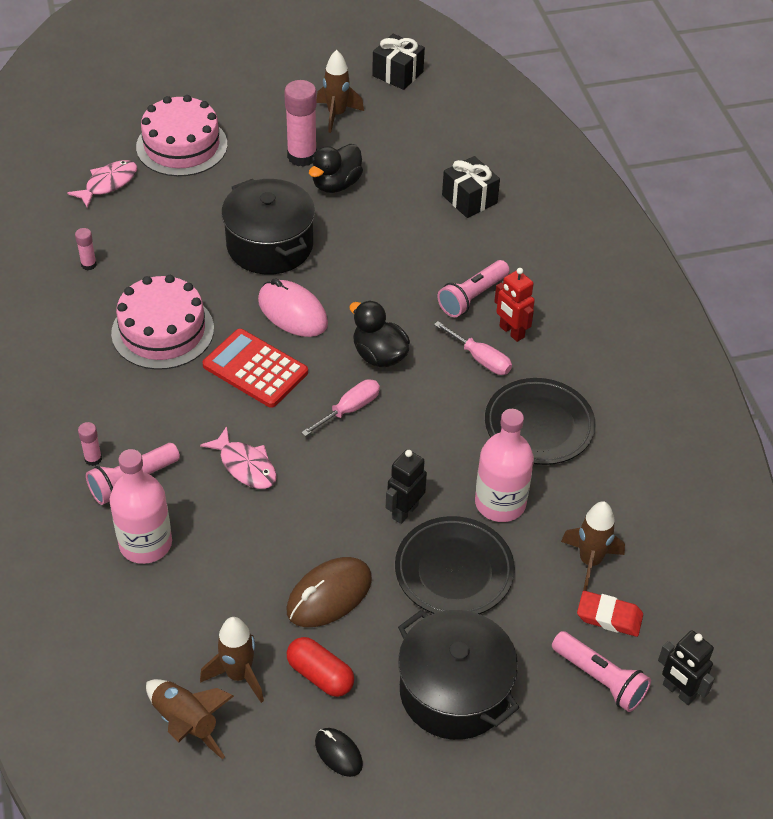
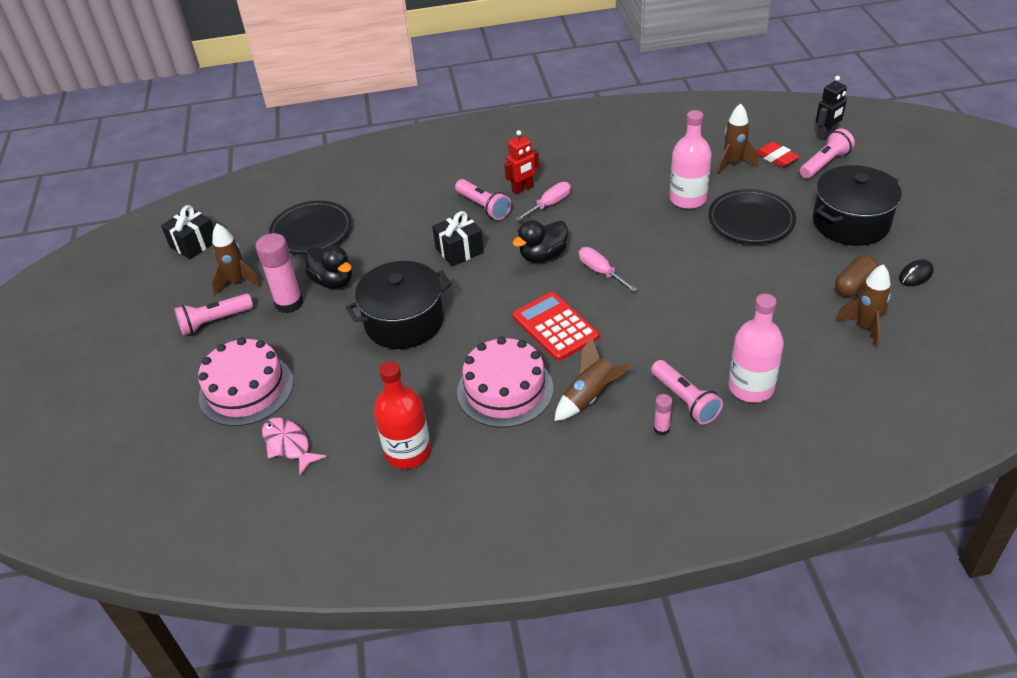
camera: 80 degrees left, 5 degrees down
pink glue stick [75,228,97,270] -> red bottle [374,361,431,469]
brown rocket [146,679,234,759] -> brown rocket moved to [555,337,631,421]
pink fish [200,426,277,489] -> none
red calculator [202,329,308,408] -> red calculator turned 105 degrees clockwise [513,292,599,361]
pink mouse [258,278,328,337] -> none
brown mouse [286,557,372,627] -> none
red capsule [287,637,354,697] -> brown capsule [835,255,878,297]
black robot [386,449,427,524] -> none
black gift [442,156,500,218] -> black gift moved to [432,211,484,267]
black plate [485,378,595,465] -> black plate moved to [269,201,352,254]
red eraser [577,591,643,637] -> red eraser turned 60 degrees counterclockwise [756,142,800,167]
none -> pink flashlight [174,294,253,336]

